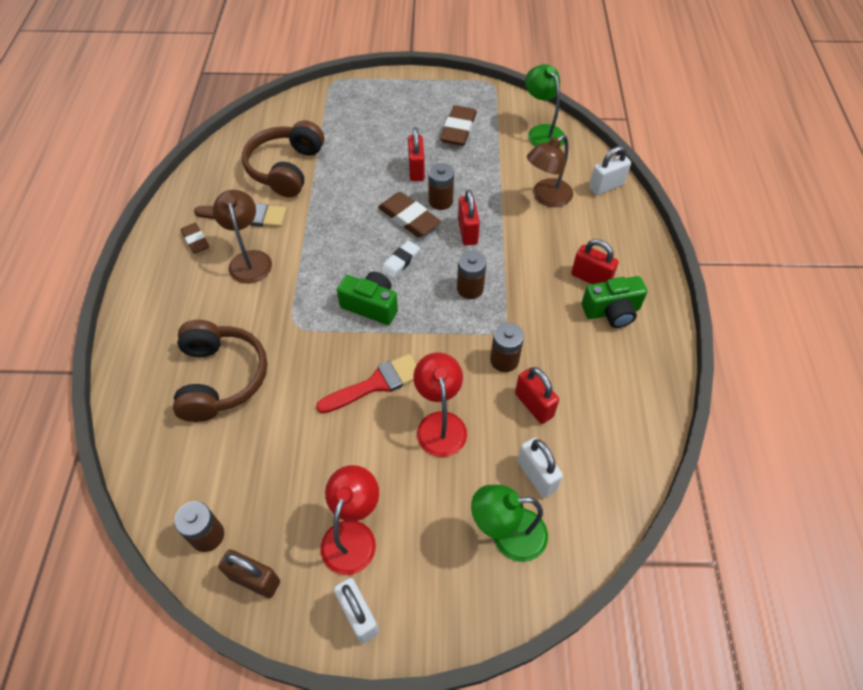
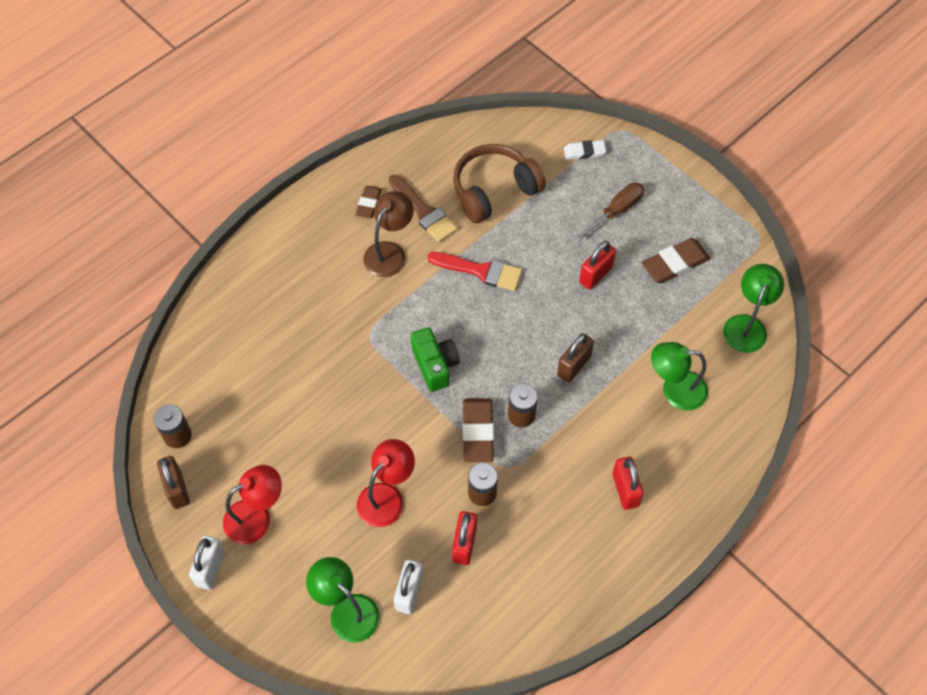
camera: 45 degrees right, 5 degrees up
brown headphones [173,320,268,422] -> none
red brush [316,354,416,414] -> red brush moved to [427,252,522,291]
brown eraser [378,192,441,237] -> brown eraser moved to [462,398,494,463]
white eraser [381,241,420,278] -> white eraser moved to [564,140,606,160]
brown battery [429,163,454,210] -> none
red padlock [458,190,480,245] -> brown padlock [557,333,594,382]
brown lamp [527,135,573,207] -> green lamp [651,342,708,411]
green camera [582,276,647,328] -> none
white padlock [589,146,631,195] -> none
none -> brown screwdriver [574,183,644,242]

